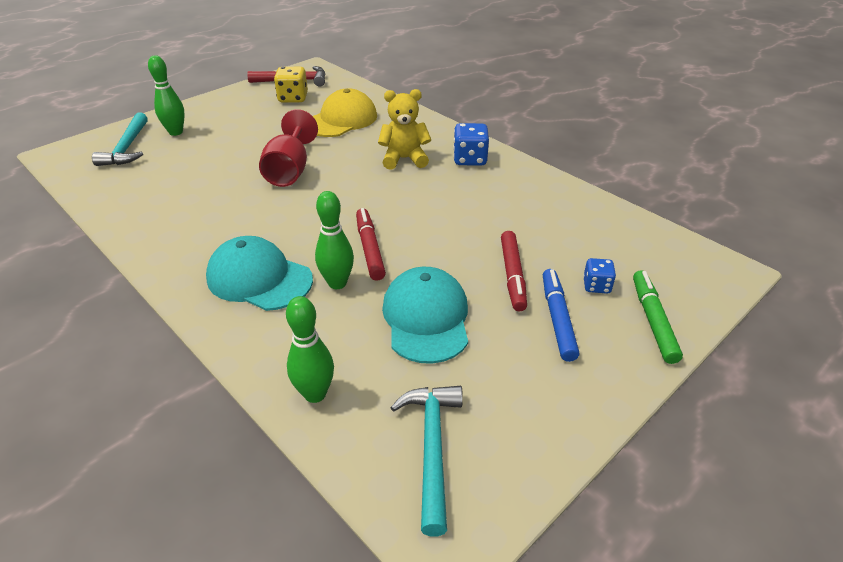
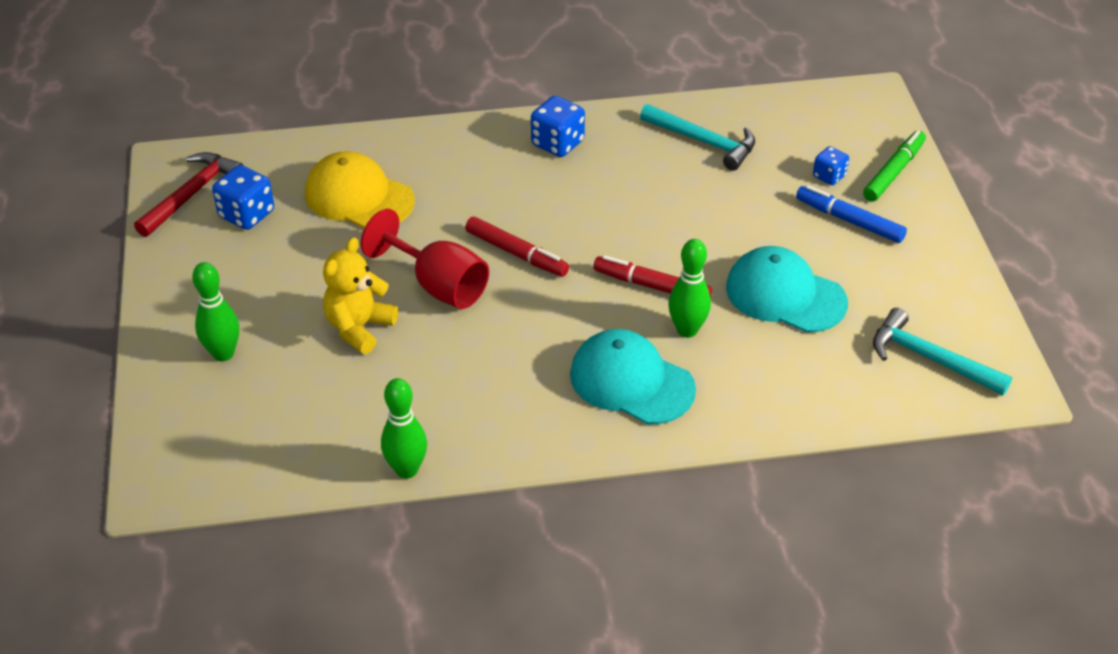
camera: 55 degrees left, 5 degrees up
turquoise hammer [92,113,148,166] -> turquoise hammer moved to [640,104,755,171]
turquoise cap [206,236,313,311] -> turquoise cap turned 60 degrees clockwise [570,329,696,424]
yellow dice [274,67,308,103] -> blue dice [212,165,274,230]
green bowling pin [286,296,334,403] -> green bowling pin moved to [381,378,427,479]
yellow cap [313,88,377,137] -> yellow cap turned 45 degrees counterclockwise [305,151,415,228]
yellow teddy bear [378,89,431,170] -> yellow teddy bear moved to [323,237,398,354]
red marker [501,231,527,312] -> red marker moved to [465,217,569,277]
green marker [633,270,683,364] -> green marker turned 90 degrees clockwise [863,130,926,202]

